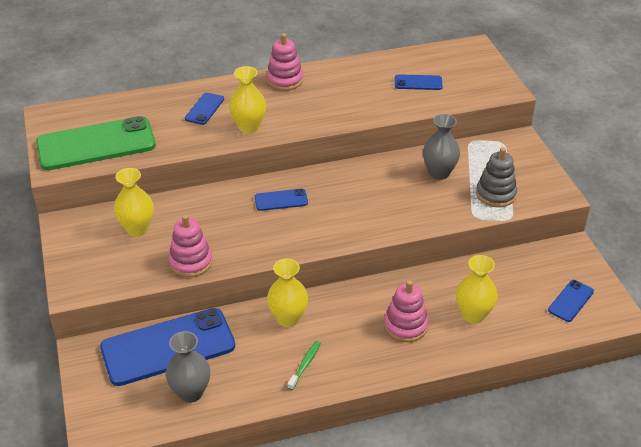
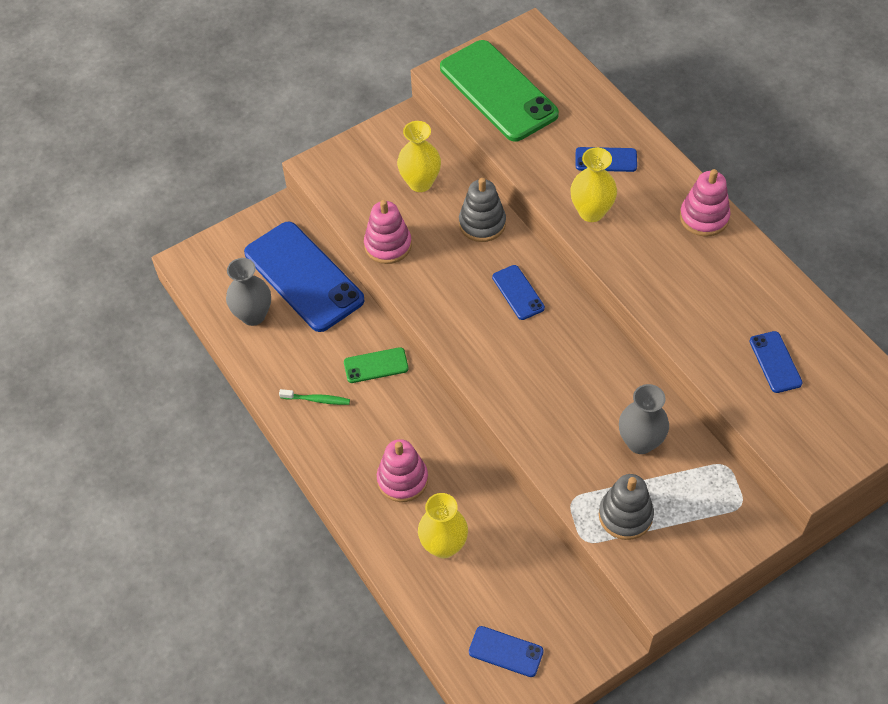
camera: 75 degrees right, 15 degrees up
yellow vase [267,258,308,327] -> green phone [344,347,409,383]
none -> grey stacking toy [459,178,506,242]

